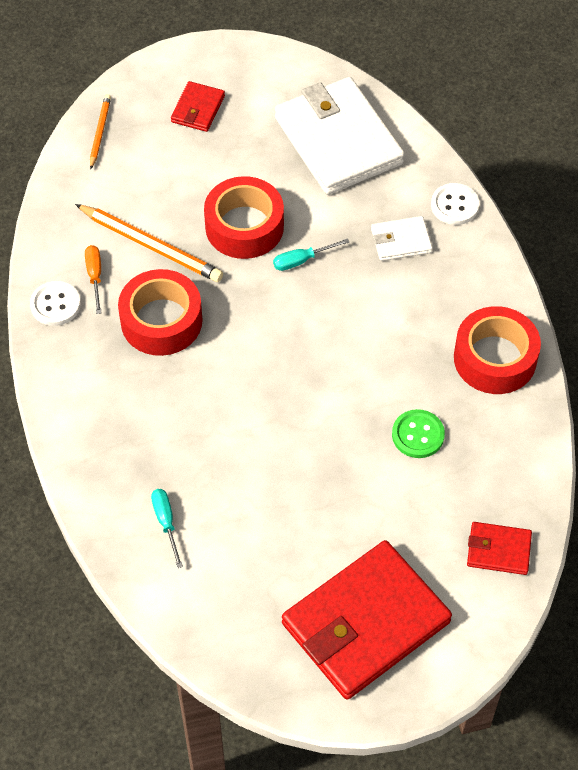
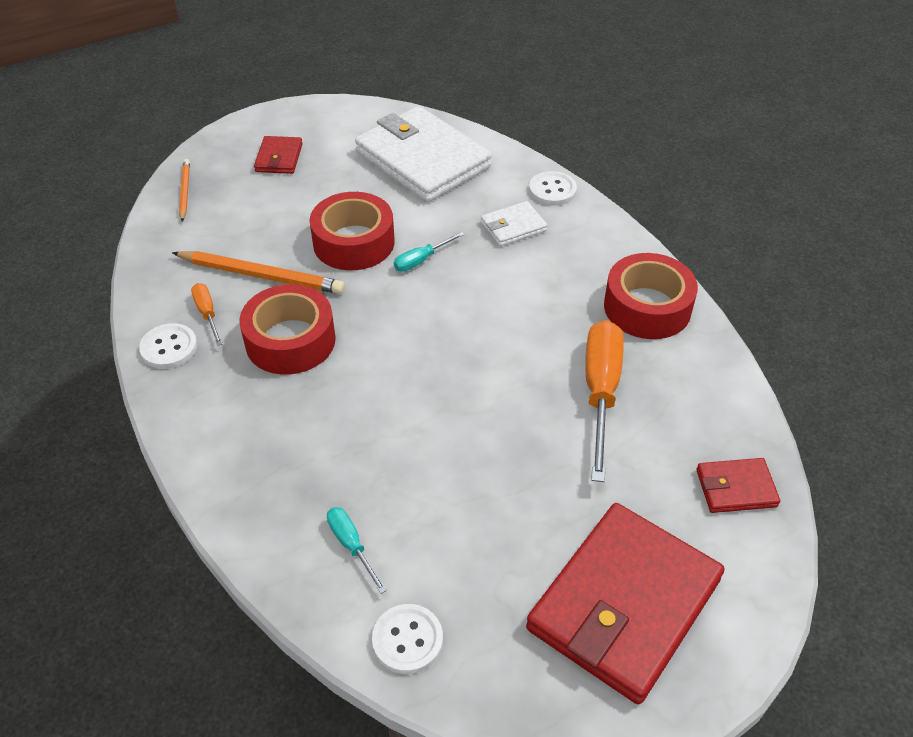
camera: 15 degrees left, 10 degrees down
green button [392,409,445,458] -> orange screwdriver [585,320,624,482]
none -> white button [372,604,443,674]

